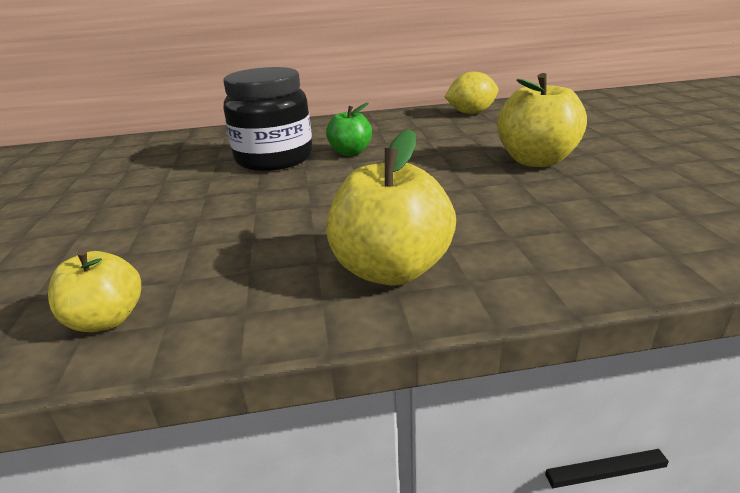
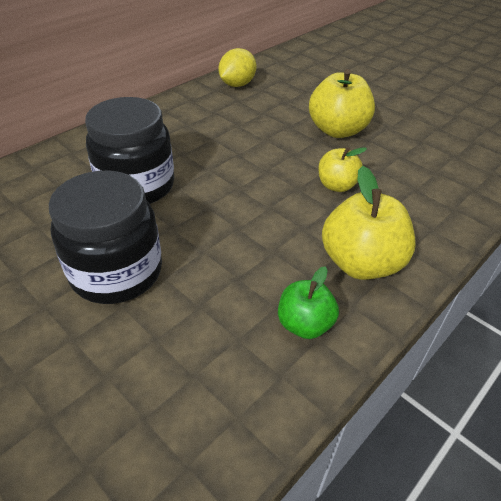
camera: 40 degrees left, 15 degrees up
yellow apple [48,249,141,332] -> yellow apple moved to [318,147,367,192]
green apple [326,103,372,156] -> green apple moved to [278,266,339,339]
none -> black jar [49,171,162,304]

